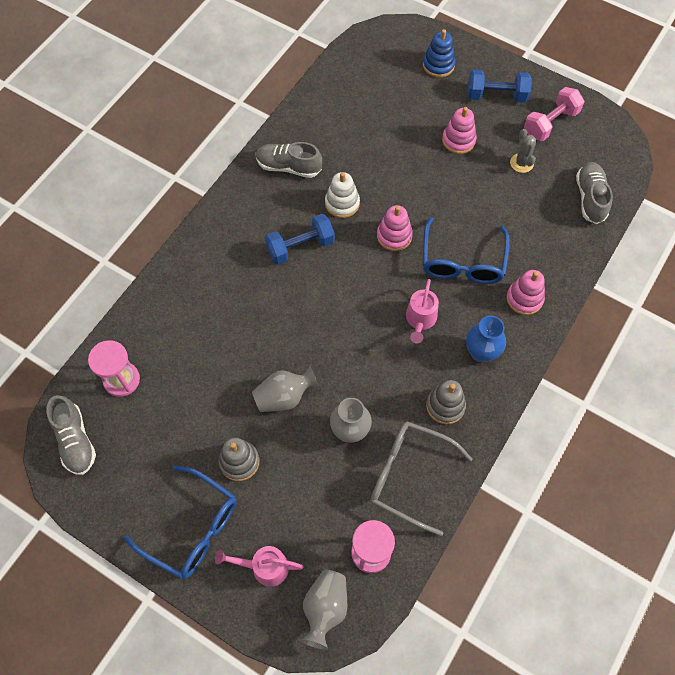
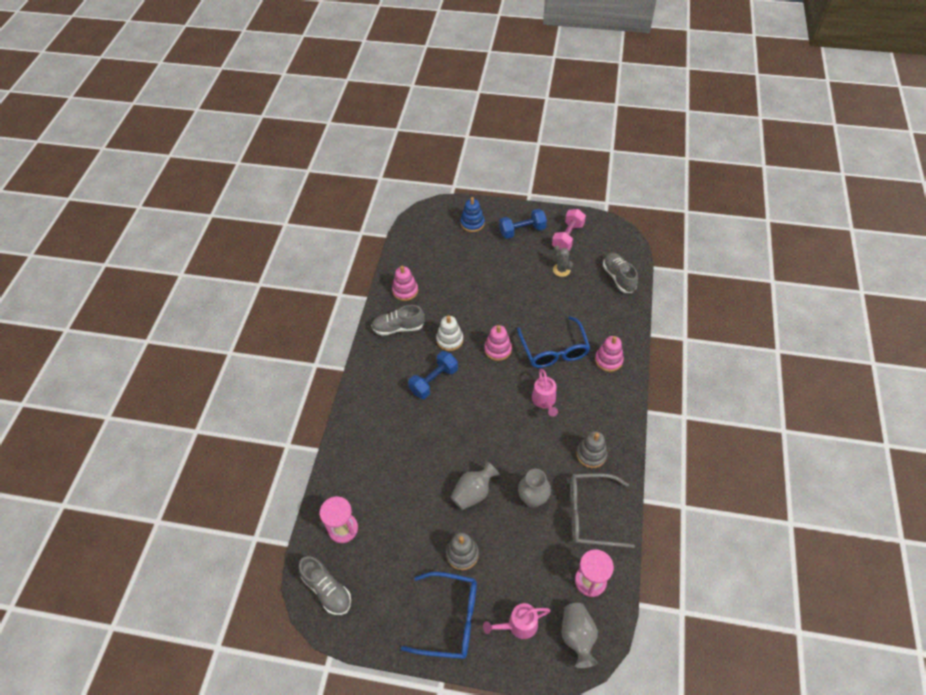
camera: 20 degrees left, 10 degrees down
pink stacking toy [442,107,477,154] -> pink stacking toy moved to [392,266,418,301]
blue vase [466,316,506,363] -> none

